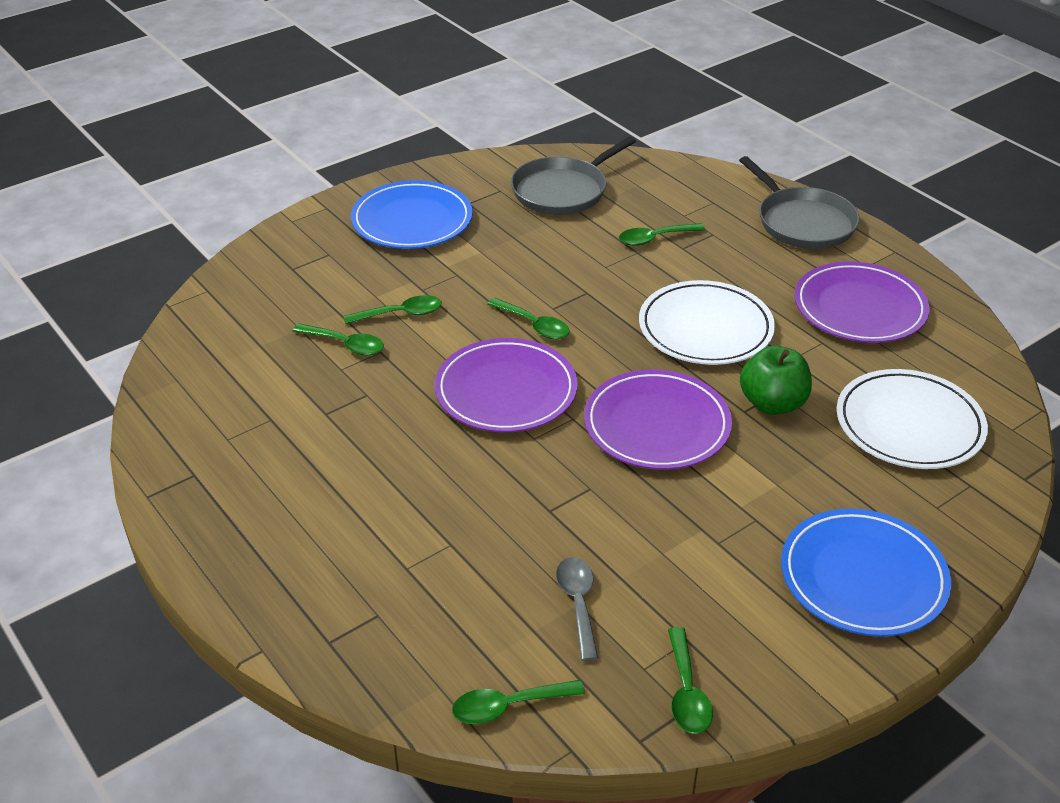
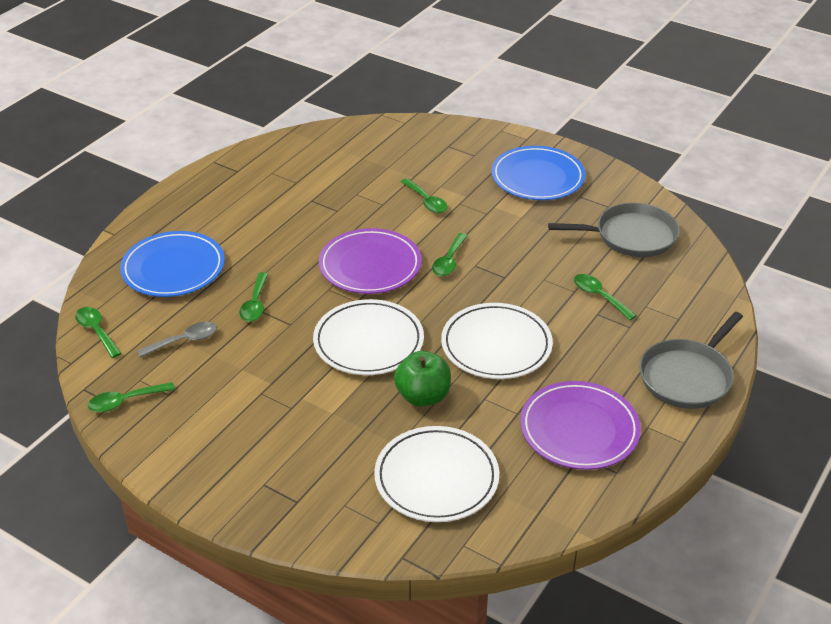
camera: 70 degrees right, 0 degrees up
green spoon [293,323,384,356] -> green spoon moved to [239,272,268,322]
grey pan [511,137,636,215] -> grey pan turned 150 degrees clockwise [548,203,680,257]
purple plate [584,369,732,470] -> white plate [313,299,424,375]
blue plate [781,508,951,637] -> blue plate moved to [120,231,225,297]

